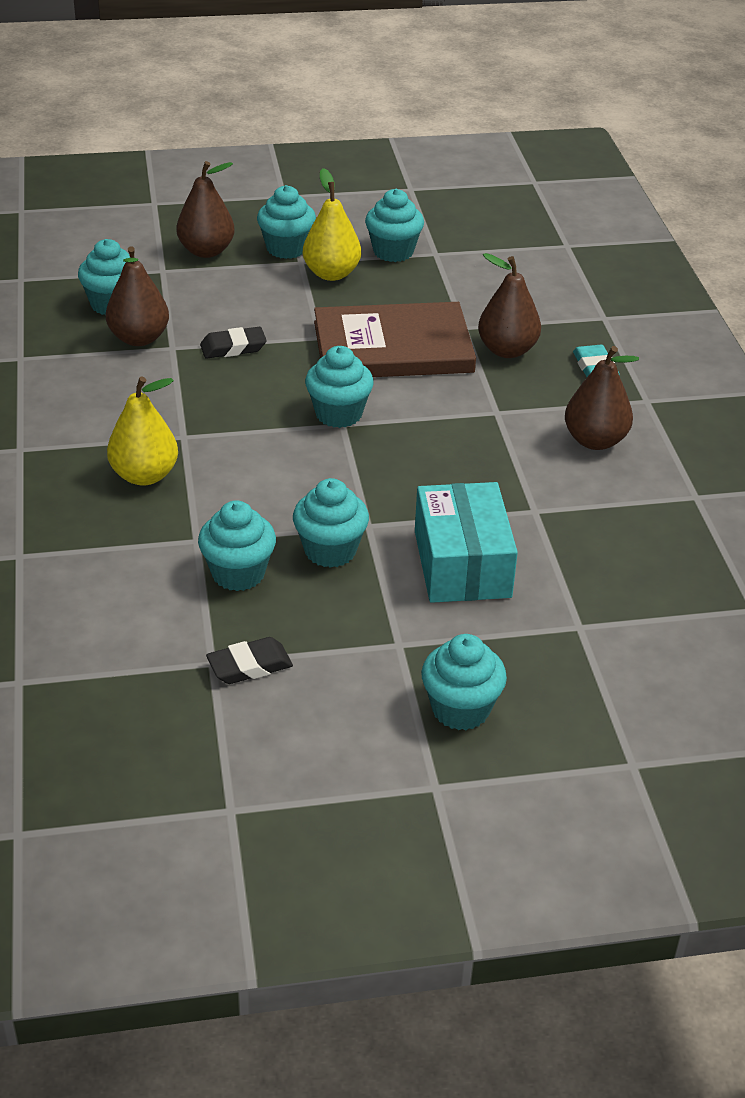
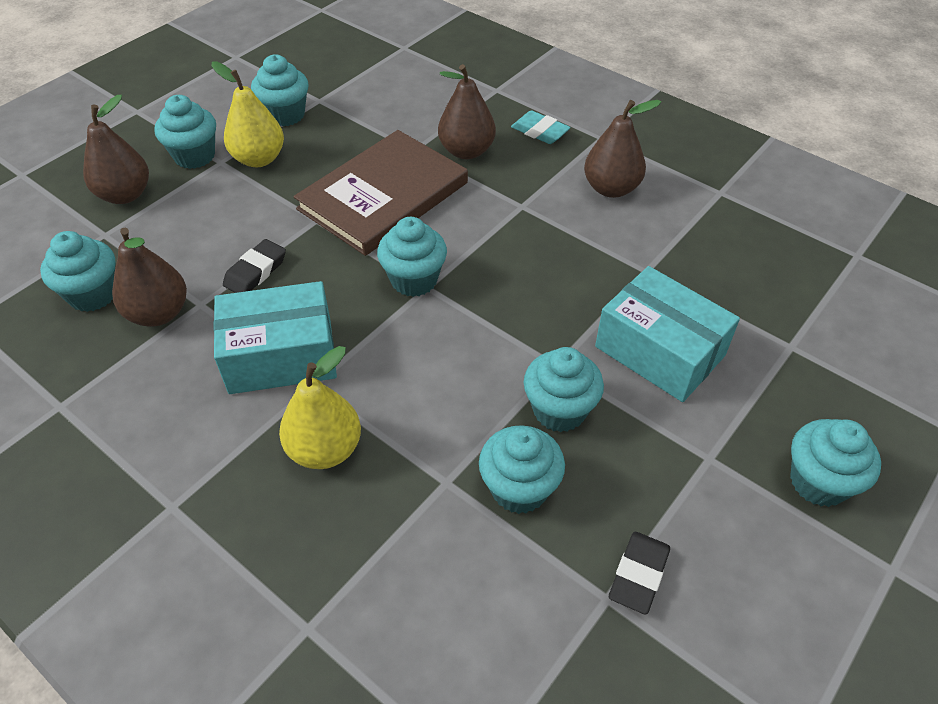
camera: 40 degrees left, 10 degrees up
none -> turquoise box [214,281,337,394]

